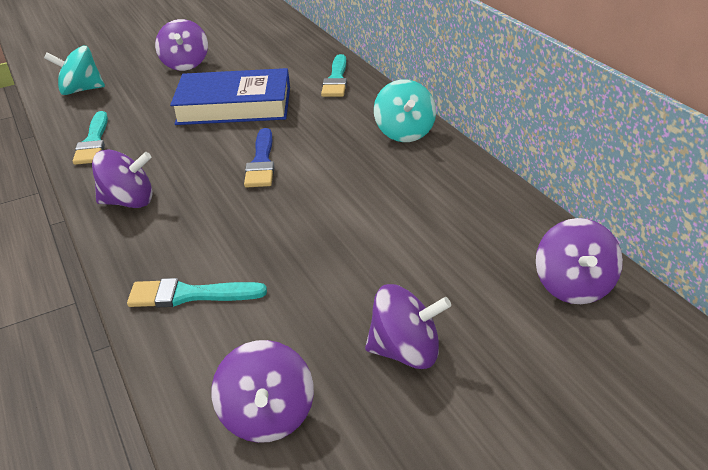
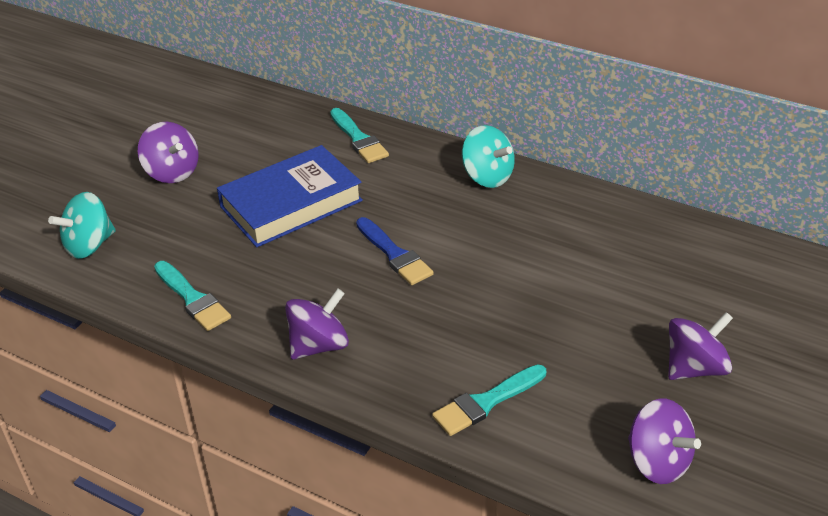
camera: 35 degrees left, 5 degrees up
purple spinning top [536,218,623,304] -> none

